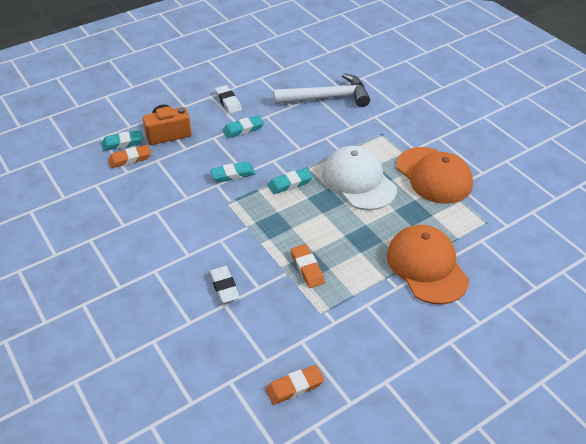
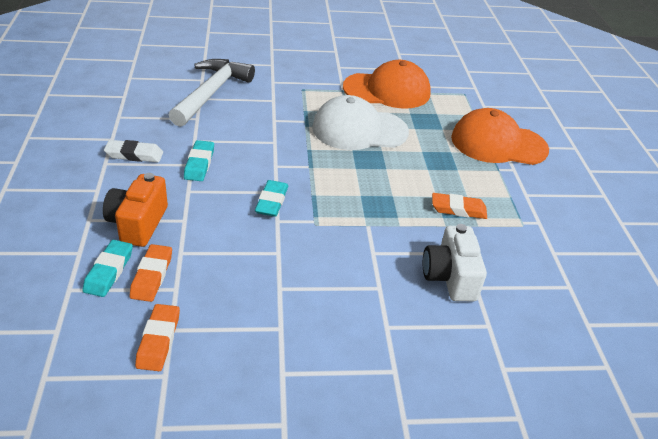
camera: 65 degrees left, 5 degrees down
white eraser [209,266,240,303] -> white camera [423,224,487,301]
orange eraser [266,365,324,405] -> orange eraser moved to [135,304,180,371]
turquoise eraser [268,168,313,194] -> none

